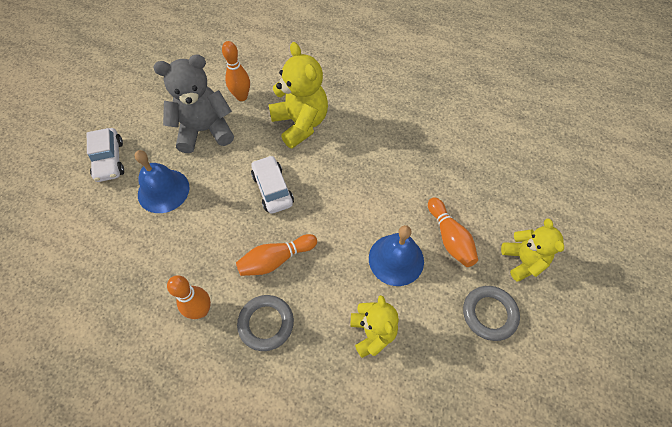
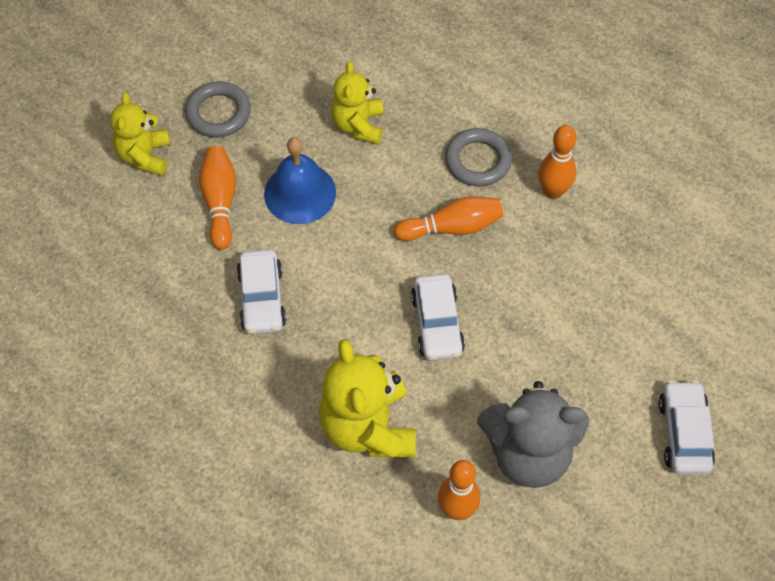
camera: 165 degrees left, 0 degrees up
blue bell [134,150,190,213] -> none
none -> white car [236,249,286,334]

